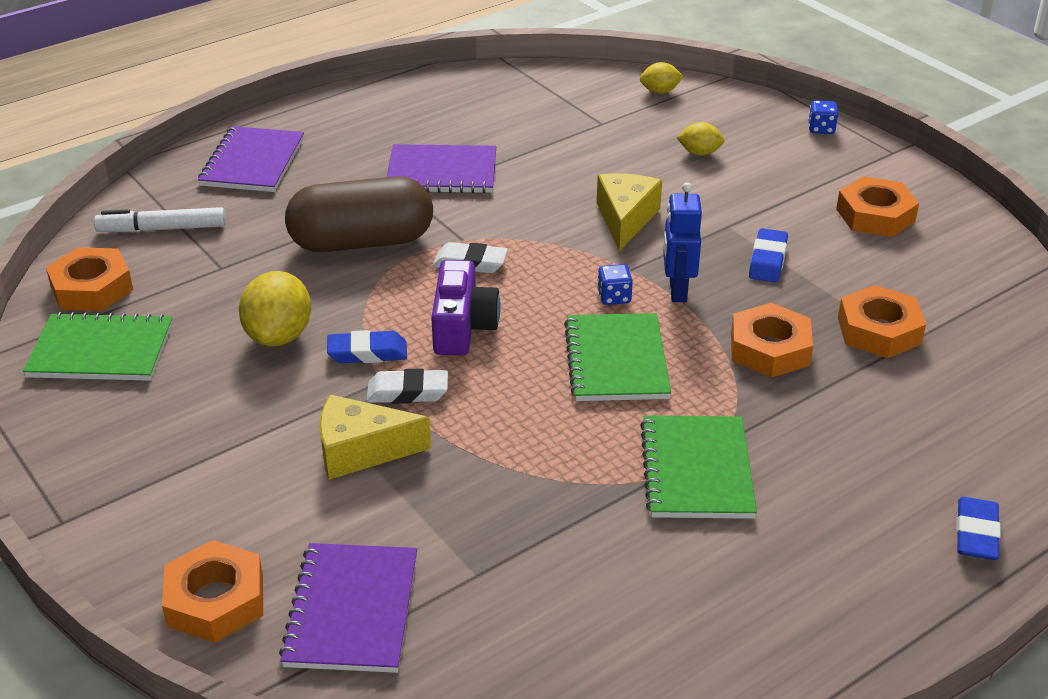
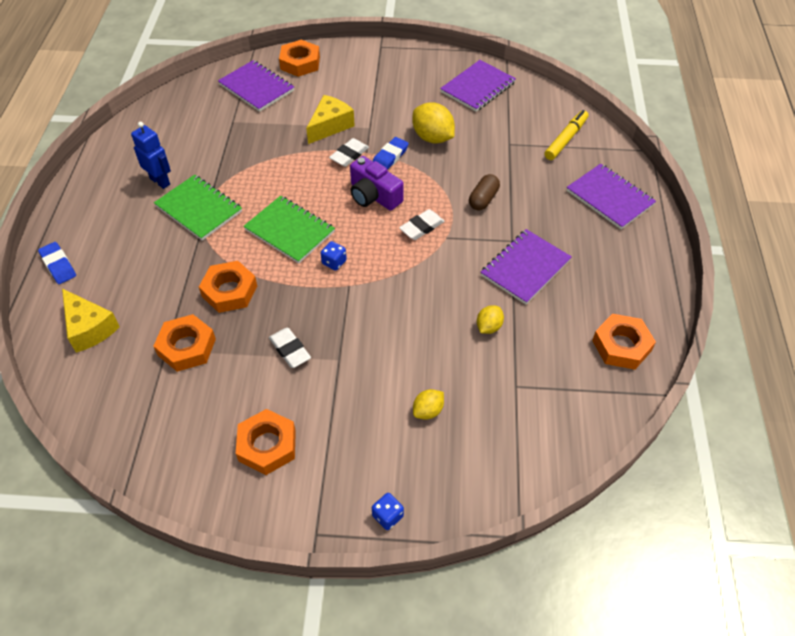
camera: 130 degrees right, 15 degrees up
green notebook [23,312,173,381] -> purple notebook [440,60,516,112]
orange nut [46,247,133,311] -> orange nut moved to [592,314,656,370]
white marker [94,207,226,232] -> yellow marker [544,110,588,160]
brown capsule [285,176,433,252] -> brown capsule [469,174,500,210], size x0.49
yellow cheese [597,173,662,251] -> yellow cheese moved to [62,289,120,353]
yellow lemon [640,62,684,94] -> yellow lemon moved to [477,305,504,334]
blue robot [663,182,702,302] -> blue robot moved to [131,122,171,189]
blue eraser [749,228,788,283] -> white eraser [269,328,311,368]

